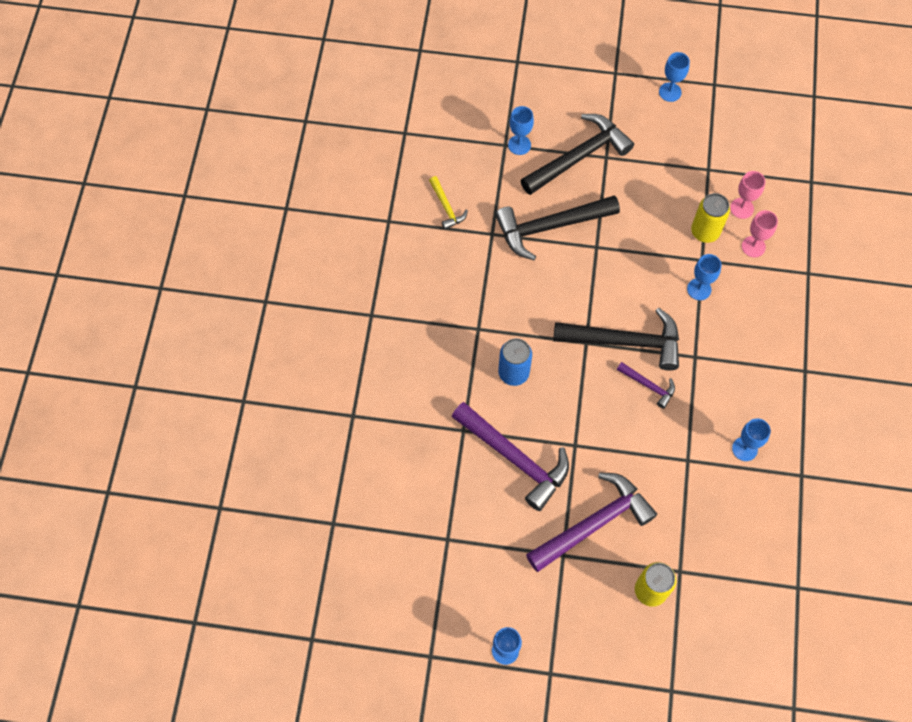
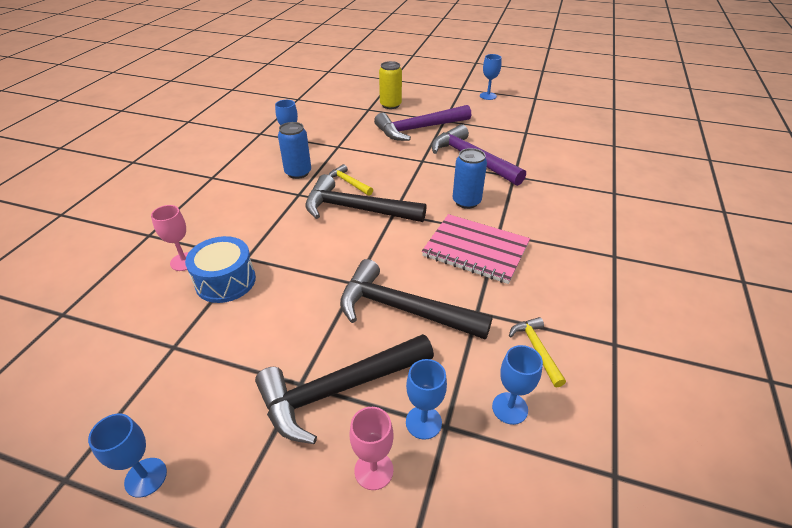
camera: 170 degrees left, 25 degrees down
black hammer [495,195,620,261] -> black hammer turned 150 degrees counterclockwise [340,259,493,340]
purple hammer [617,362,675,409] -> yellow hammer [328,164,373,196]
blue goblet [687,254,721,300] -> blue goblet moved to [492,345,543,425]
yellow can [691,193,730,243] -> blue drum [185,236,256,303]
pink goblet [730,171,766,219] -> pink goblet moved to [350,407,394,490]
none -> blue can [278,122,311,179]
none -> pink notebook [422,214,530,284]

